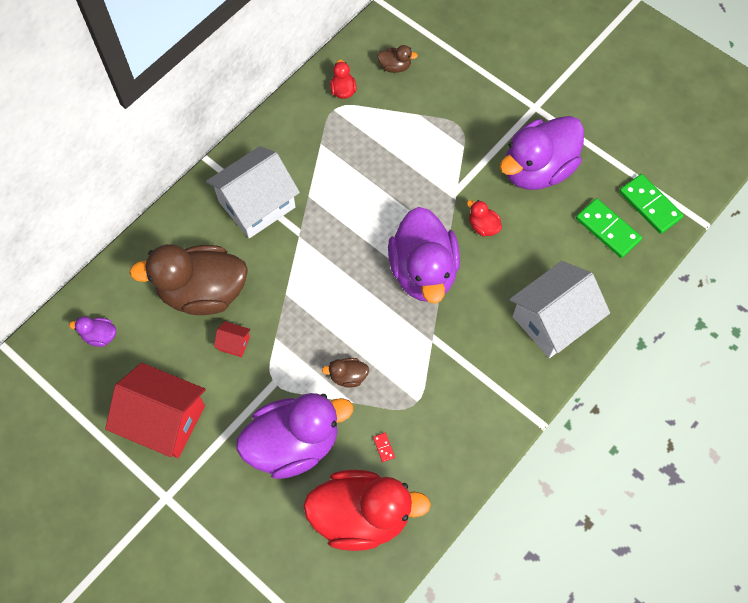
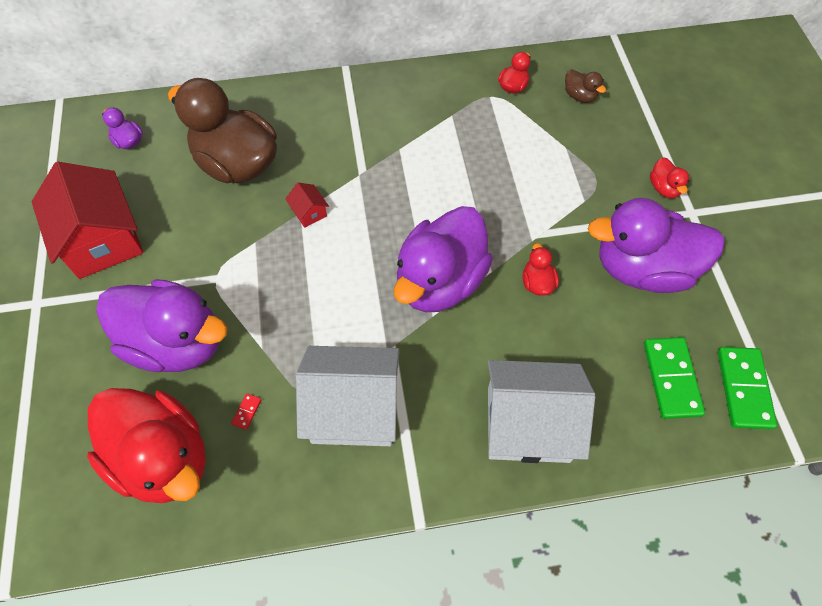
camera: 40 degrees right, 5 degrees down
white house [206,146,300,238] -> white house moved to [296,346,400,446]
red house [214,321,251,357] -> red house moved to [285,183,329,228]
brown duck [322,358,369,388] -> none
none -> red duck [650,157,689,198]

